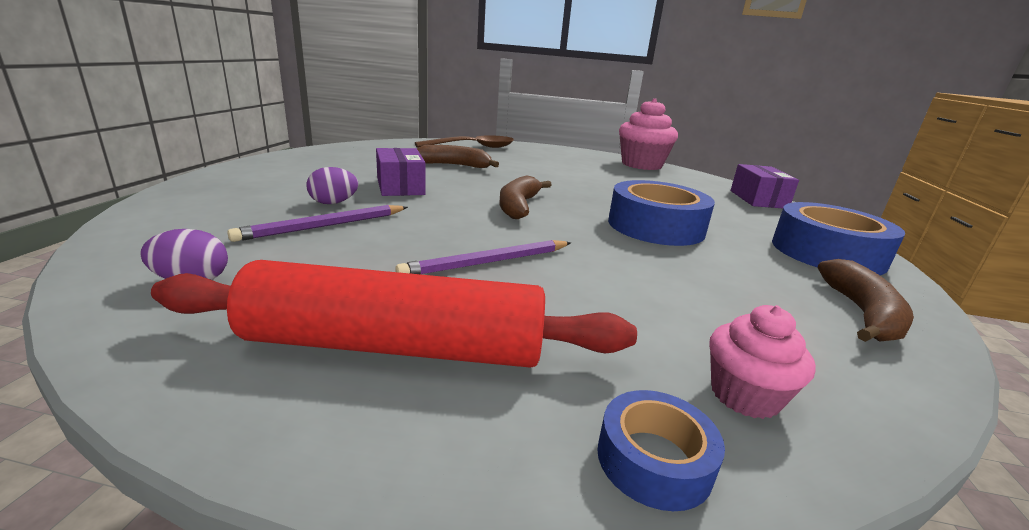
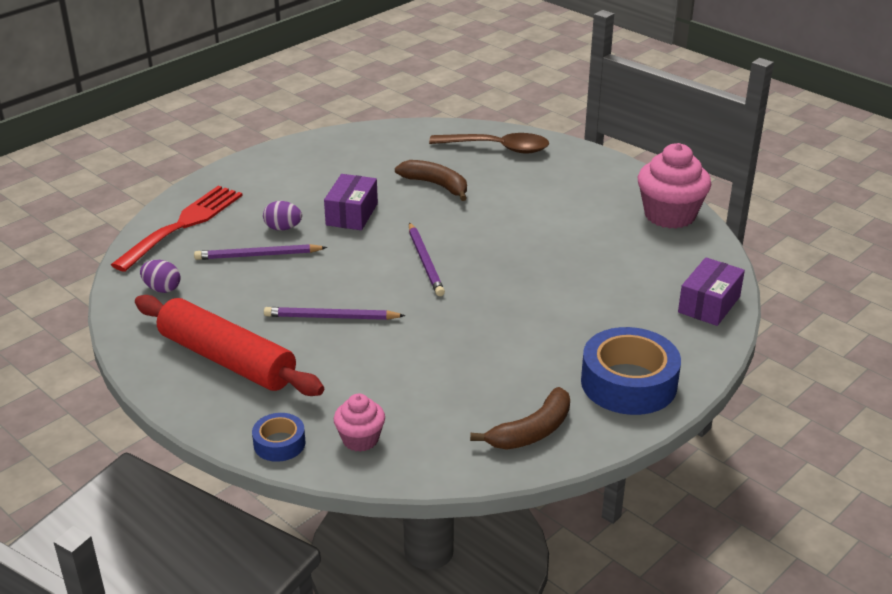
camera: 35 degrees right, 10 degrees up
brown banana [500,175,552,219] -> purple pencil [409,222,445,296]
blue tape [608,180,715,246] -> none
none -> red fork [111,186,243,272]

